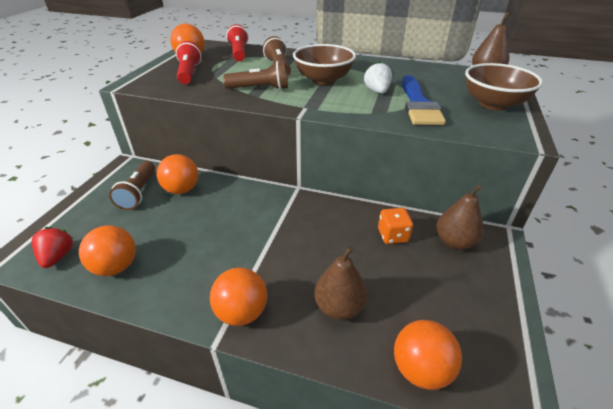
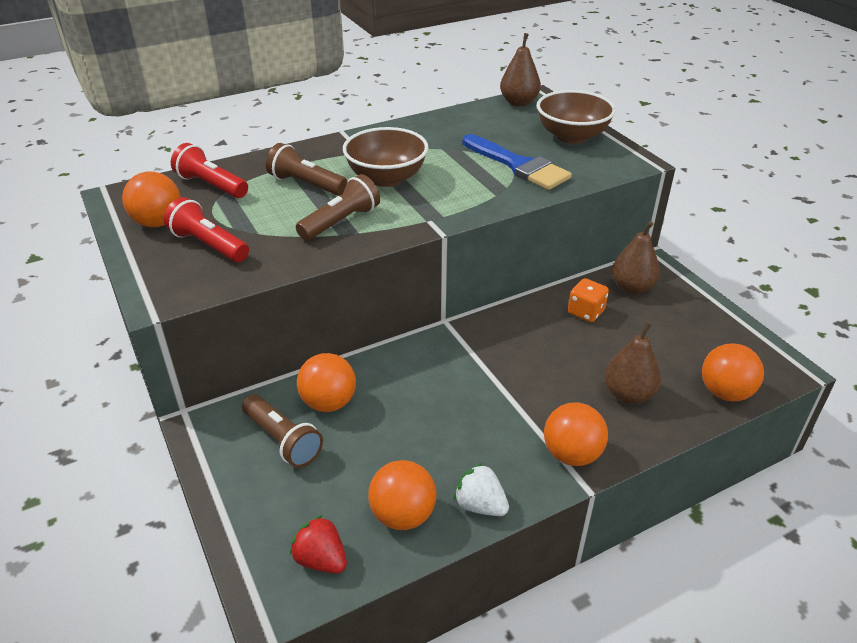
camera: 45 degrees left, 0 degrees up
white strawberry [364,61,392,93] -> white strawberry moved to [454,463,509,516]

